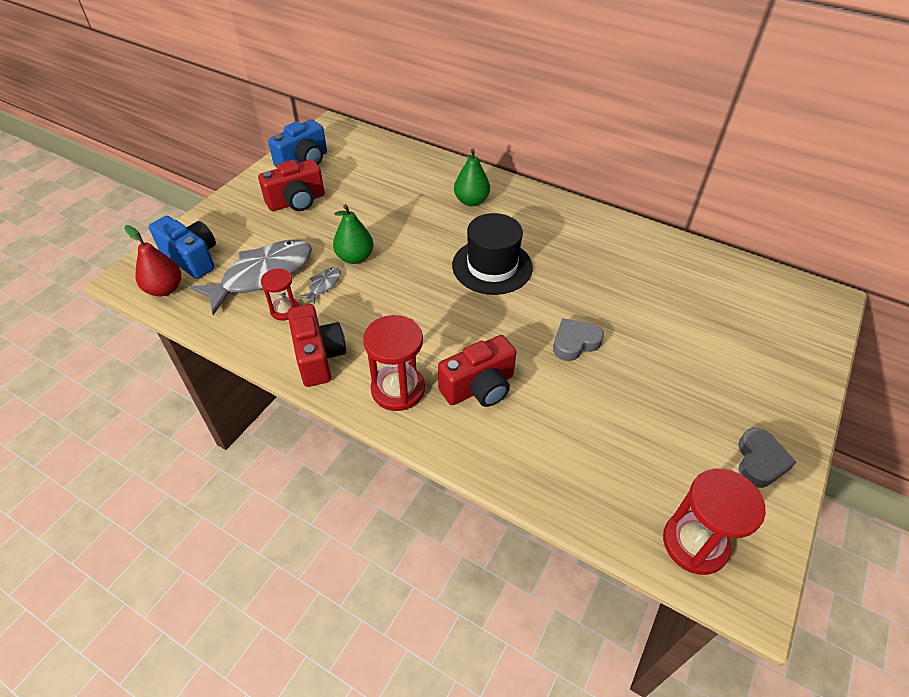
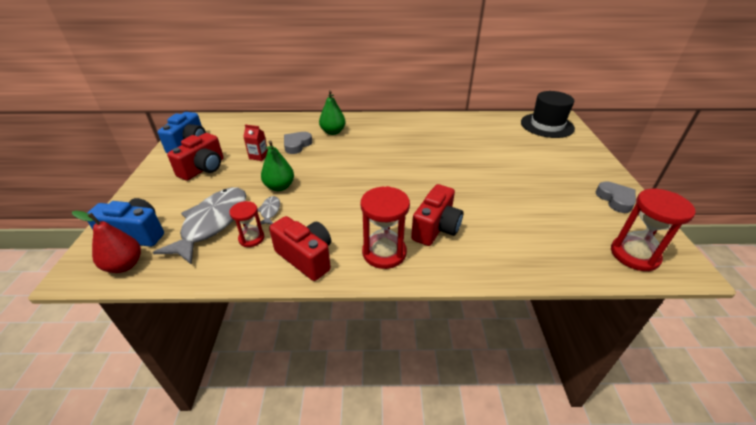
camera: 30 degrees left, 10 degrees down
black hat [452,213,533,295] -> black hat moved to [521,91,575,138]
grey heart [553,318,604,361] -> grey heart moved to [284,132,312,154]
none -> red carton [243,125,268,161]

